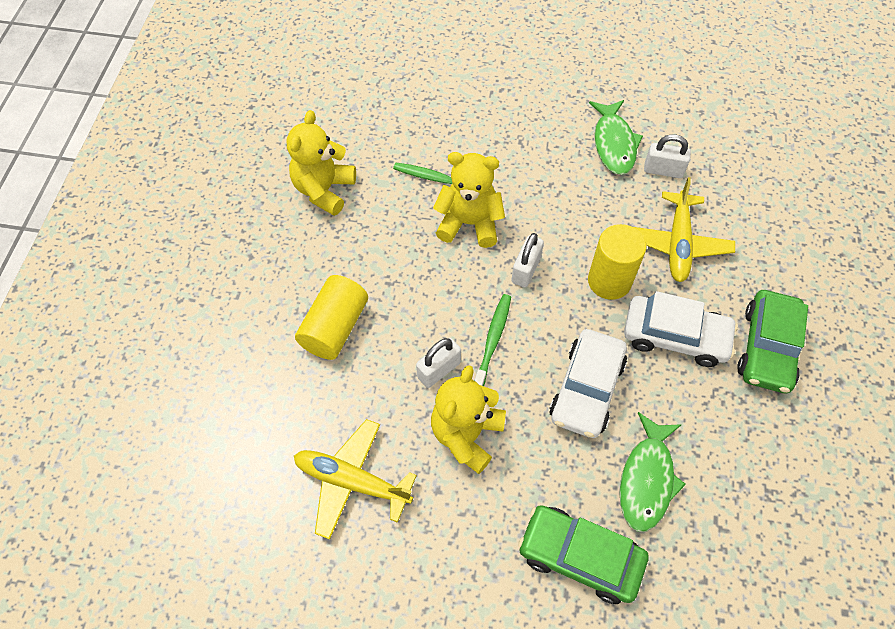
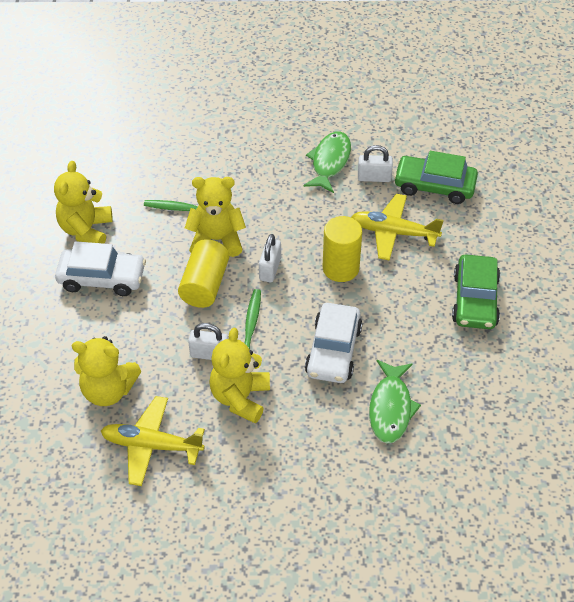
camera: 10 degrees left, 10 degrees down
yellow cylinder [295,275,368,360] -> yellow cylinder moved to [178,239,229,308]
white padlock [416,338,461,388] -> white padlock turned 60 degrees clockwise [188,323,228,360]
green car [518,505,648,604] -> green car moved to [394,151,478,204]
green fish [589,100,643,175] -> green fish turned 150 degrees counterclockwise [303,131,351,193]
white car [624,291,738,367] -> white car moved to [55,241,146,296]
yellow plane [634,177,735,282] -> yellow plane turned 105 degrees clockwise [351,194,444,261]
none -> yellow teddy bear [72,336,141,406]

